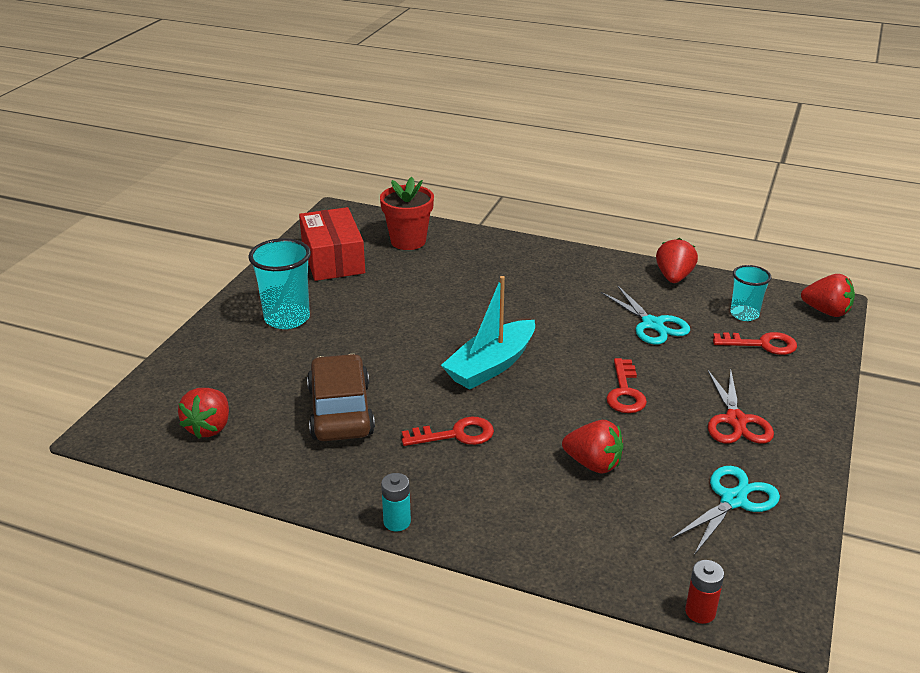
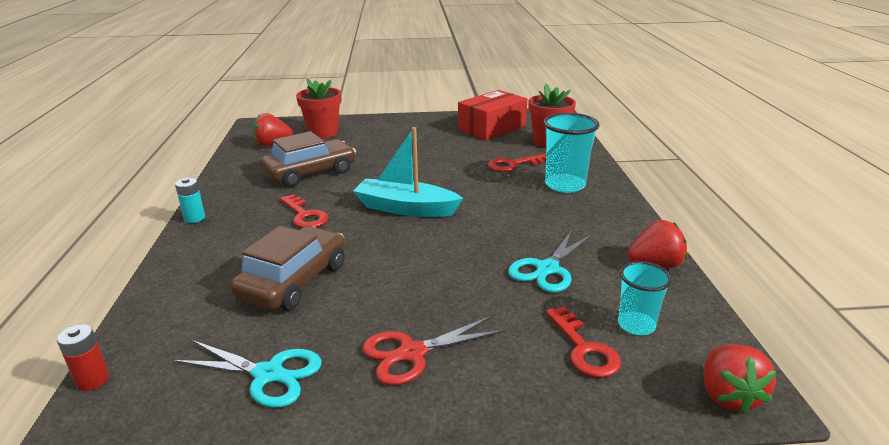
camera: 65 degrees right, 5 degrees down
turquoise cup [248,238,311,329] -> turquoise cup moved to [543,113,600,193]
red strawberry [562,420,623,474] -> brown car [230,226,345,311]
red key [607,358,647,413] -> red key moved to [488,154,546,172]
none -> red flower pot [296,78,341,139]

